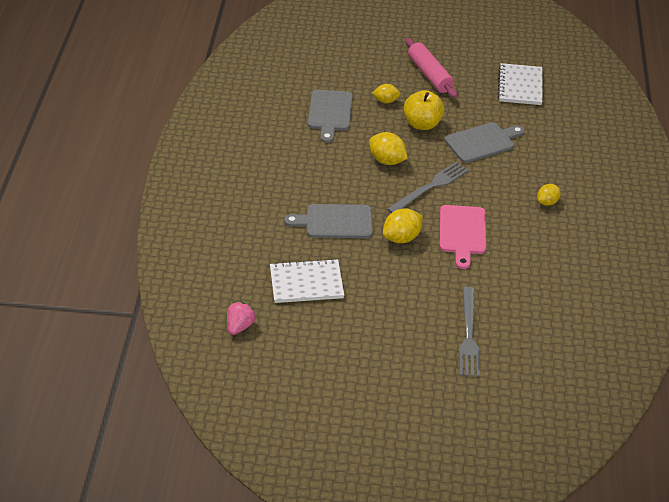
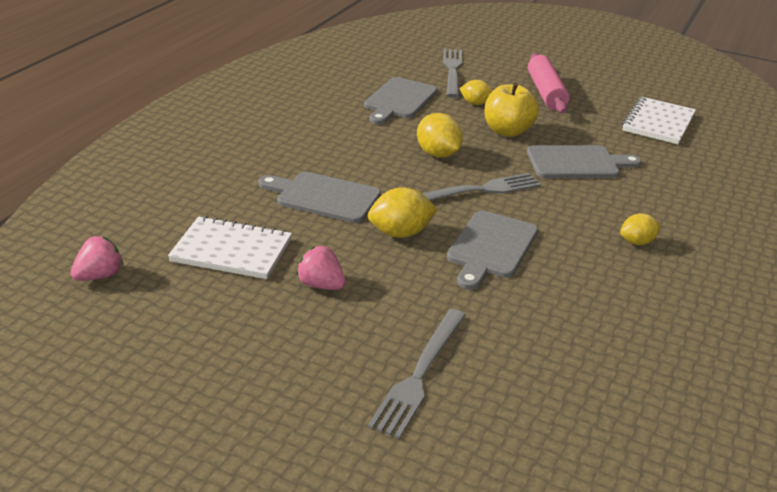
camera: 20 degrees right, 10 degrees down
pink cutting board [440,205,486,269] -> grey cutting board [447,211,538,290]
none -> pink strawberry [296,246,345,290]
none -> grey fork [443,49,462,98]

